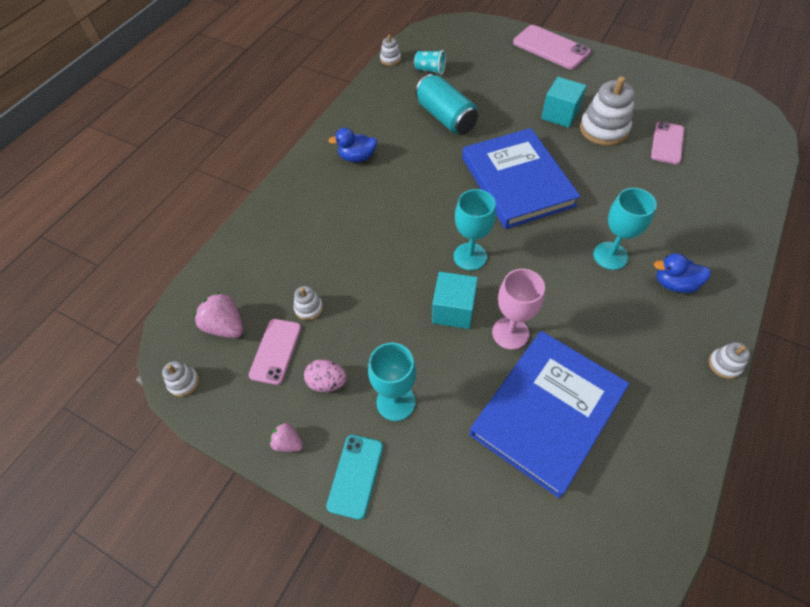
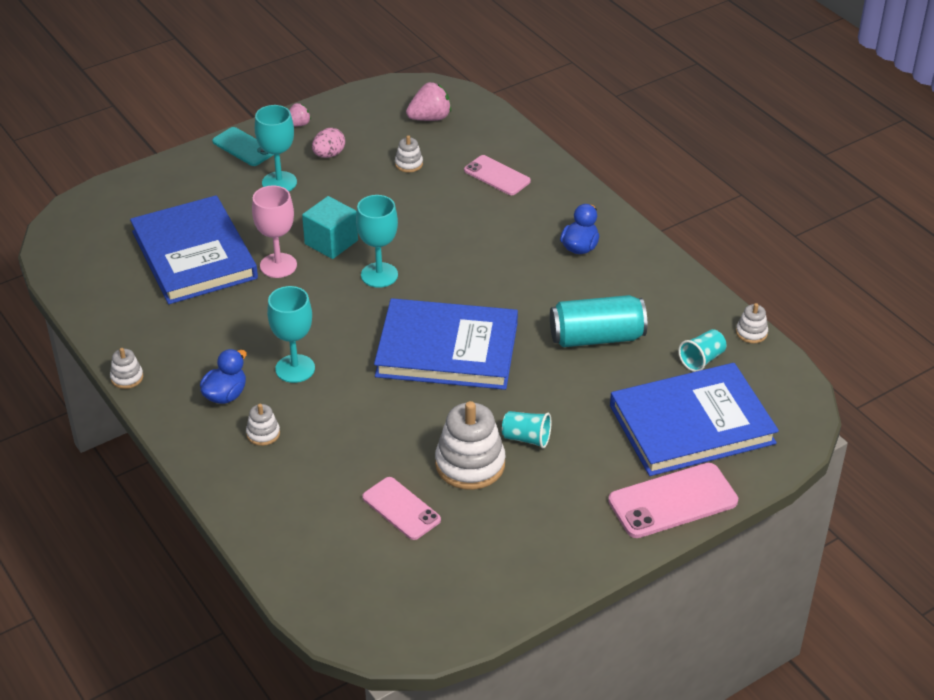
camera: 115 degrees right, 15 degrees down
white stacking toy [162,361,199,397] -> white stacking toy moved to [246,404,280,446]
pink phone [249,319,301,385] -> pink phone moved to [464,155,531,195]
turquoise cube [541,77,587,128] -> turquoise cup [502,411,552,448]
none -> blue book [610,363,779,476]

